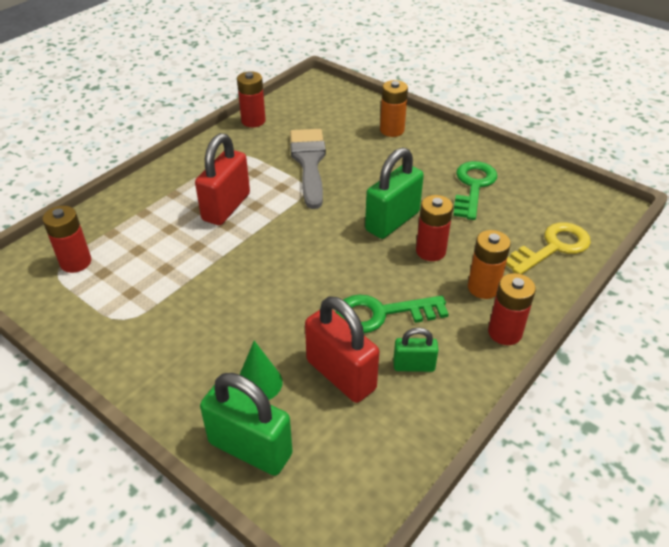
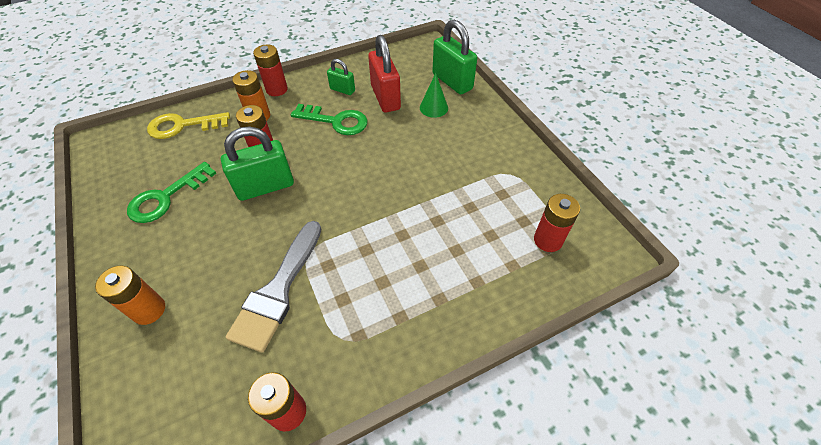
camera: 155 degrees left, 10 degrees up
red padlock [195,133,250,225] -> none

